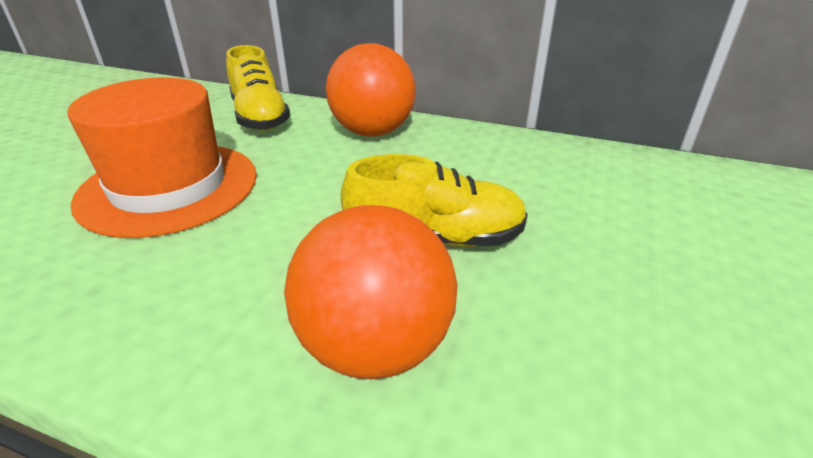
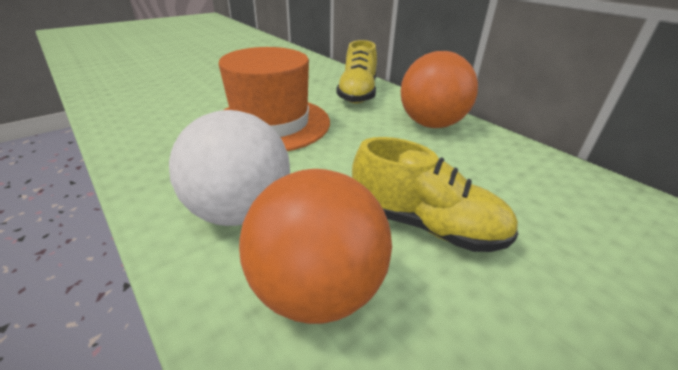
camera: 30 degrees right, 0 degrees up
none -> white ball [169,110,290,226]

